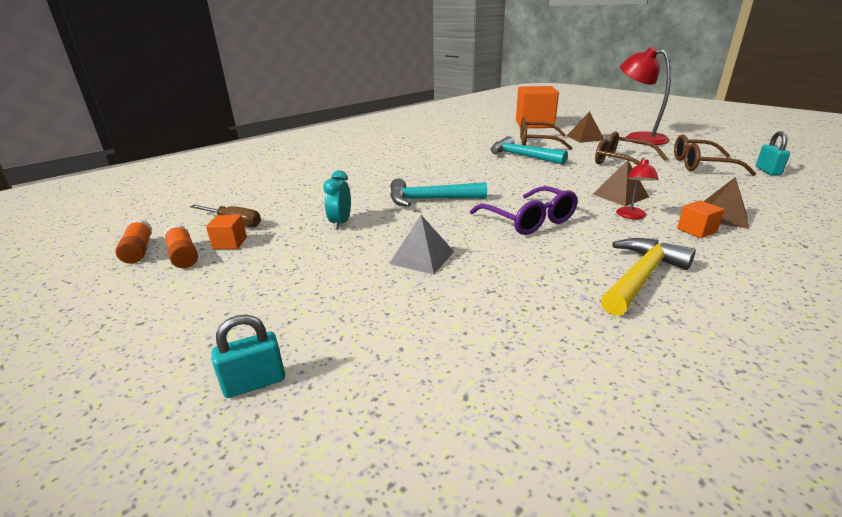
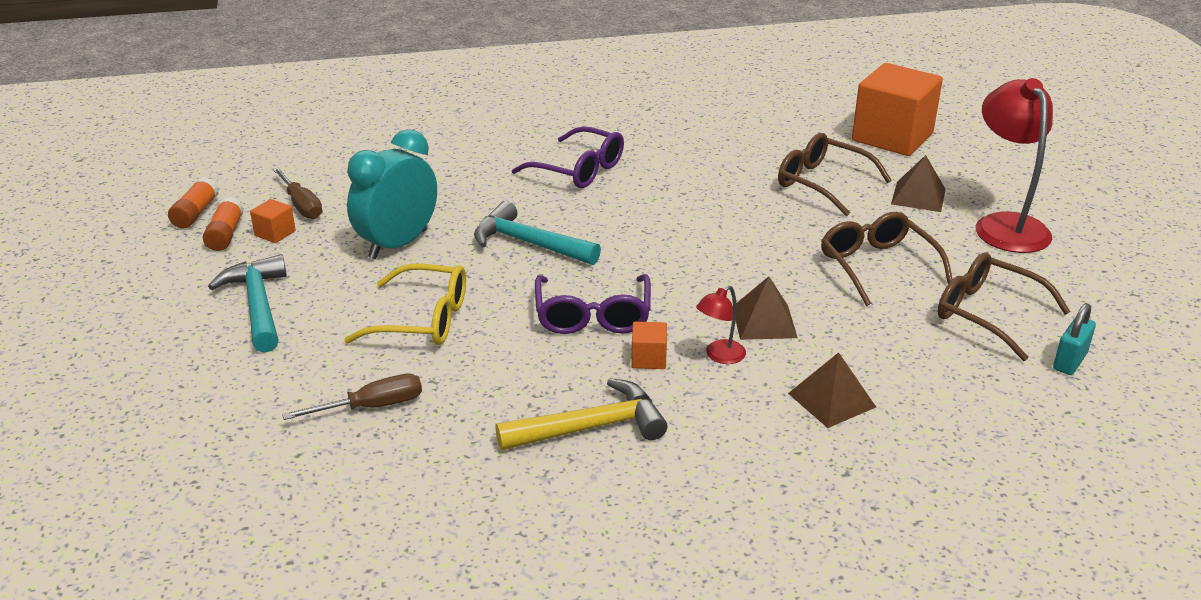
camera: 30 degrees right, 5 degrees up
turquoise padlock [211,315,285,398] -> none
turquoise clock [323,170,351,230] -> turquoise clock [347,129,437,259], size x1.83
grey pyramid [389,215,454,274] -> yellow glasses [344,263,466,345]
turquoise hammer [490,136,568,165] -> turquoise hammer moved to [208,254,287,353]
orange cube [677,200,725,238] -> orange cube moved to [631,322,667,369]
none -> brown screwdriver [282,373,422,420]
none -> purple glasses [512,126,624,188]

